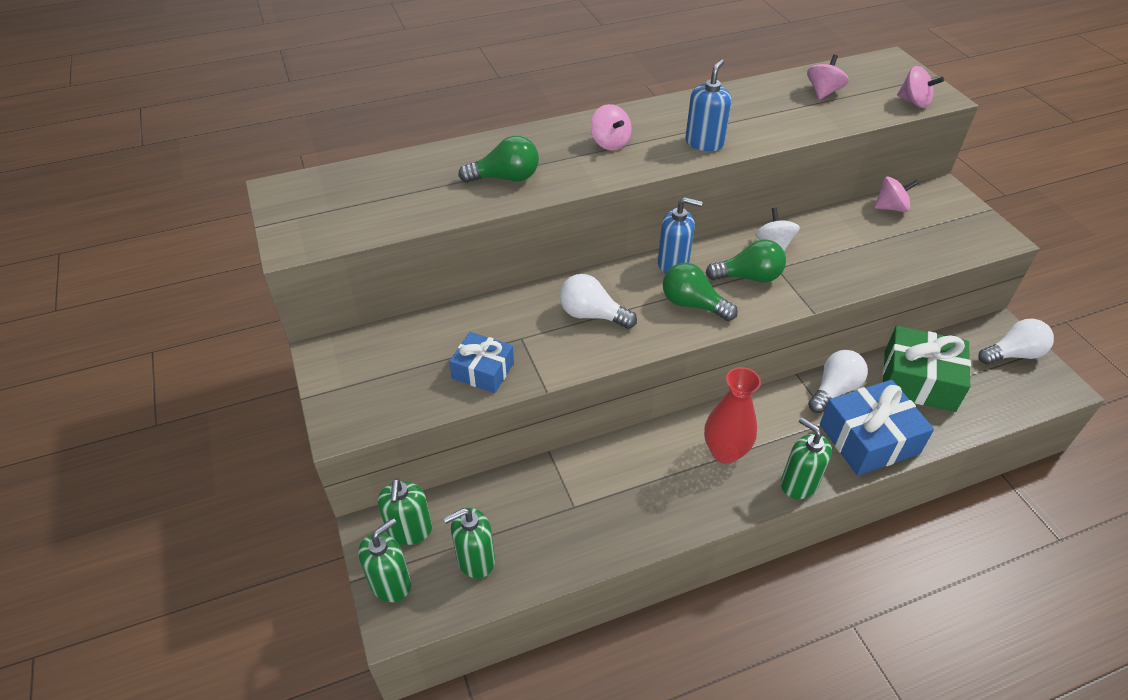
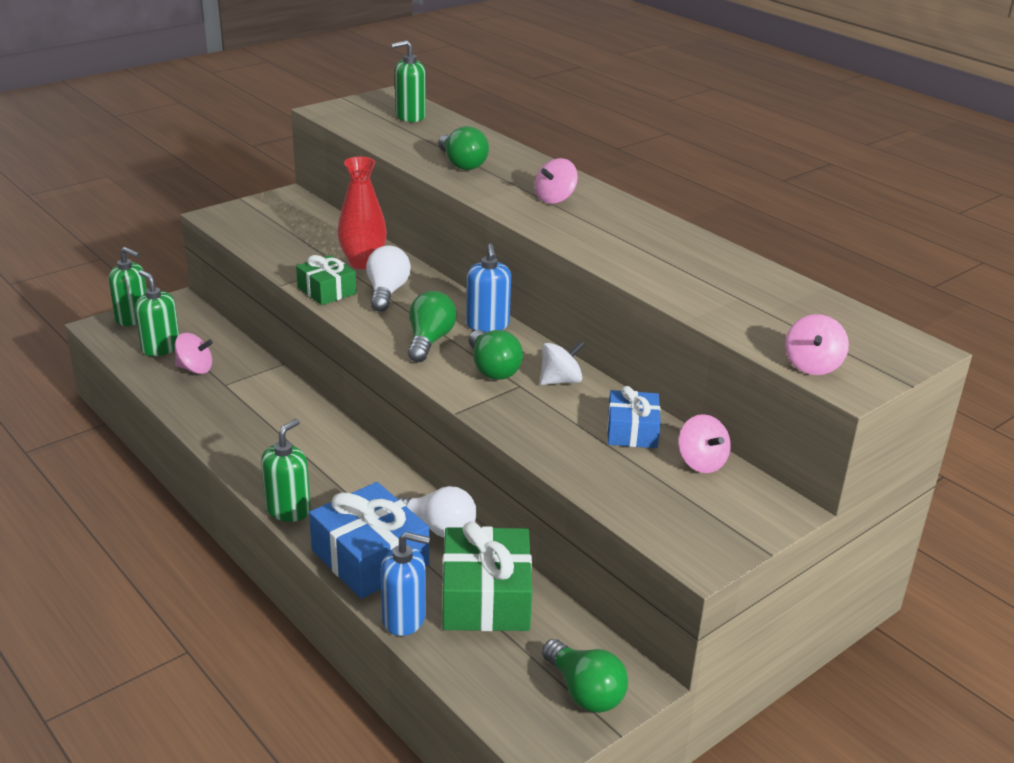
camera: 70 degrees right, 15 degrees down
green soap dispenser [378,479,432,545] -> green soap dispenser moved to [391,40,426,122]
blue gift [449,332,514,393] -> blue gift moved to [607,386,661,448]
blue soap dispenser [685,59,732,151] -> blue soap dispenser moved to [380,532,430,636]
red vase [704,367,761,464] -> red vase moved to [338,157,387,269]
pink spinning top [807,55,849,99] -> pink spinning top moved to [175,333,213,374]
white light bulb [978,319,1054,364] -> green light bulb [542,639,628,713]
none -> green gift [296,255,357,305]

